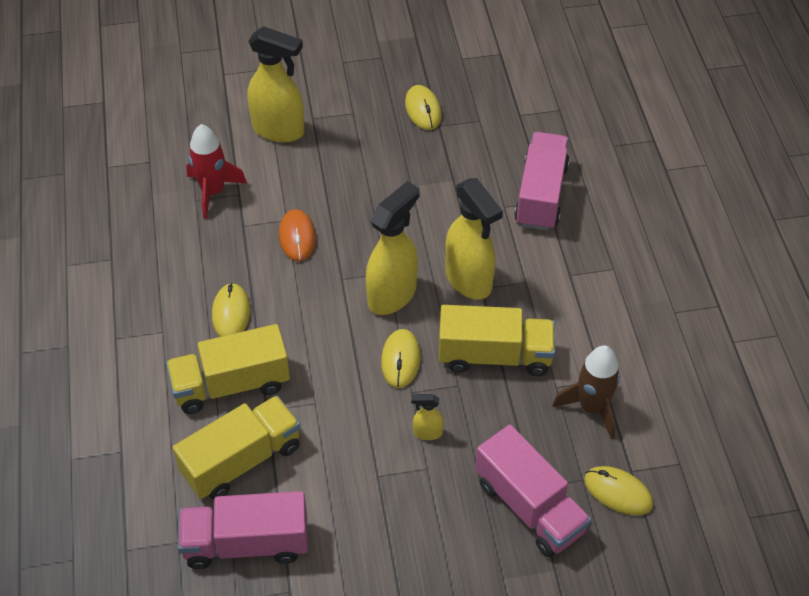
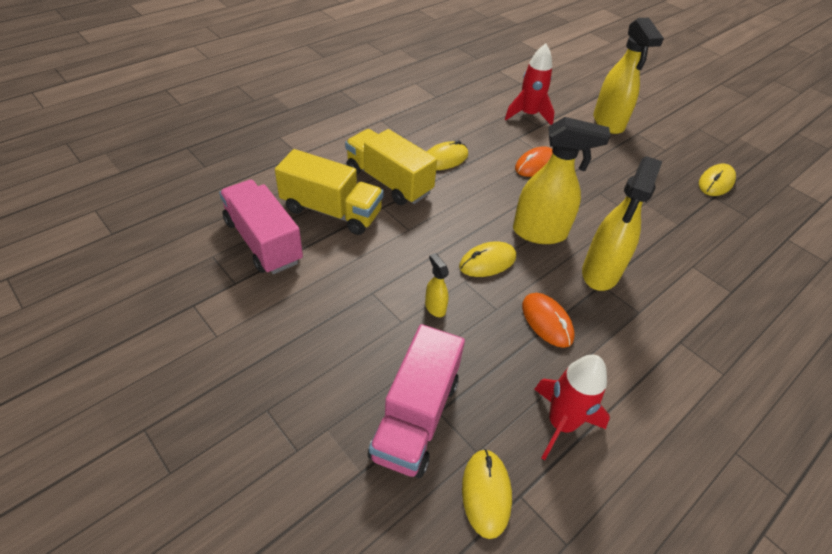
camera: 55 degrees right, 5 degrees down
yellow truck [439,305,555,376] -> orange mouse [522,293,575,348]
pink truck [514,132,570,231] -> none
brown rocket [553,345,620,439] -> red rocket [534,355,610,460]

